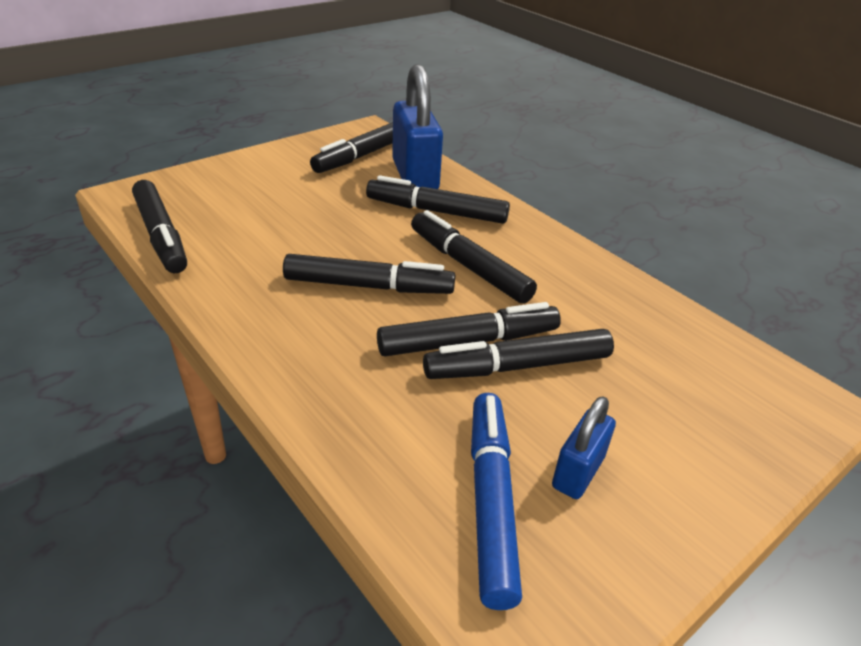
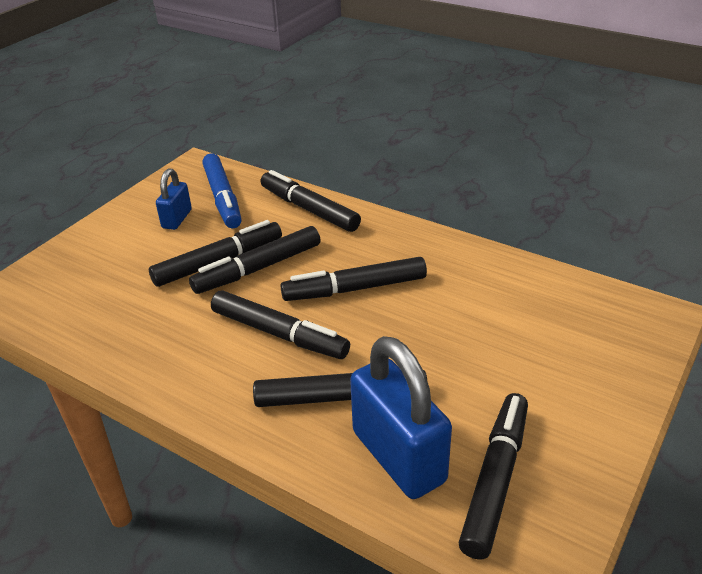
camera: 165 degrees right, 0 degrees up
black marker [132,180,187,273] -> black marker moved to [261,170,361,232]

